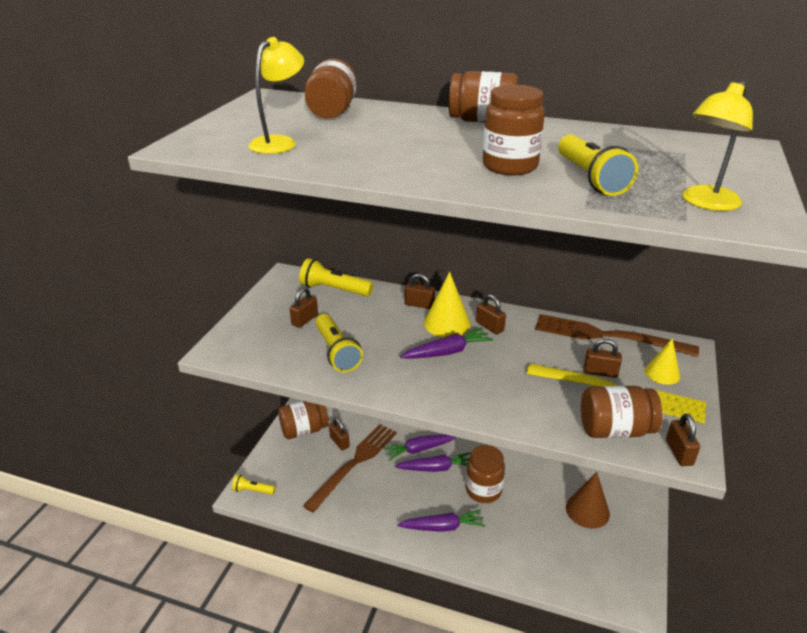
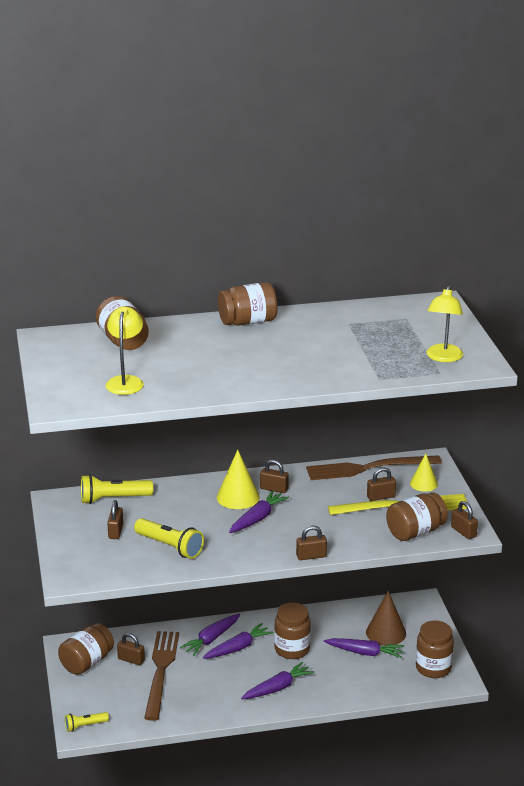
camera: 30 degrees left, 5 degrees down
brown padlock [405,274,435,309] -> brown padlock moved to [296,526,327,560]
brown jar [483,85,545,175] -> brown jar moved to [416,620,454,678]
yellow flashlight [558,134,638,196] -> none
none -> purple carrot [324,638,404,658]

